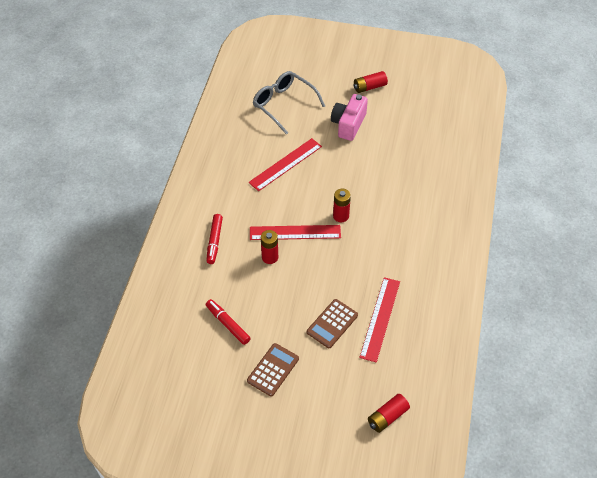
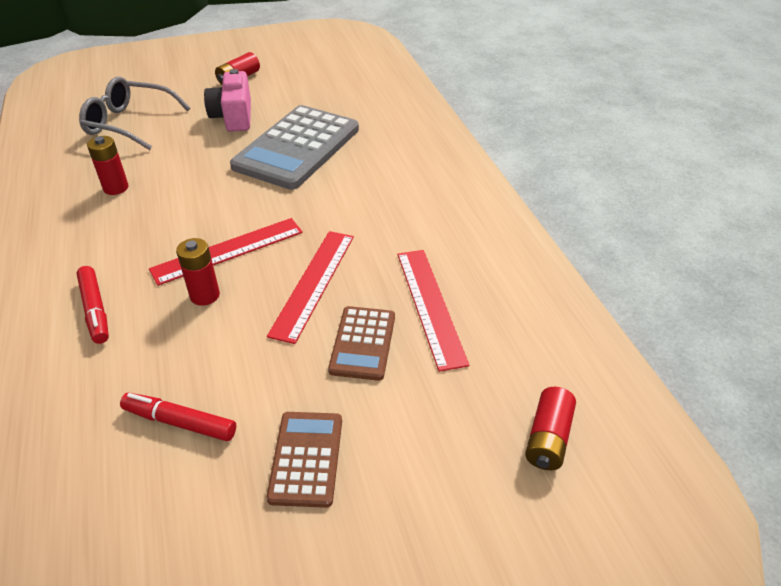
camera: 30 degrees left, 10 degrees down
red ruler [249,138,322,191] -> red ruler moved to [267,231,354,344]
red battery [333,189,351,222] -> red battery moved to [87,136,128,195]
none -> grey calculator [230,105,359,190]

